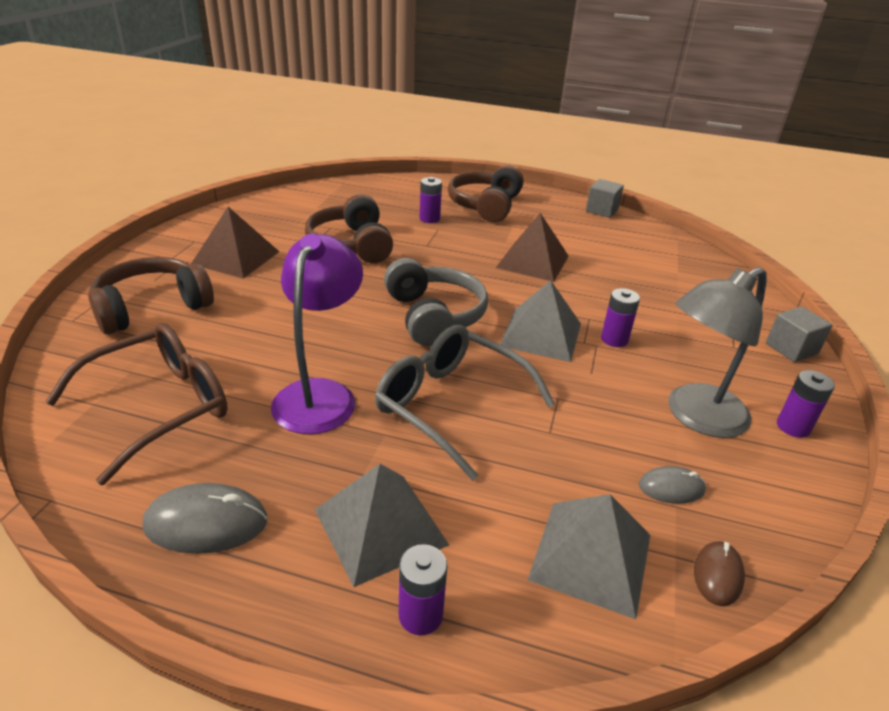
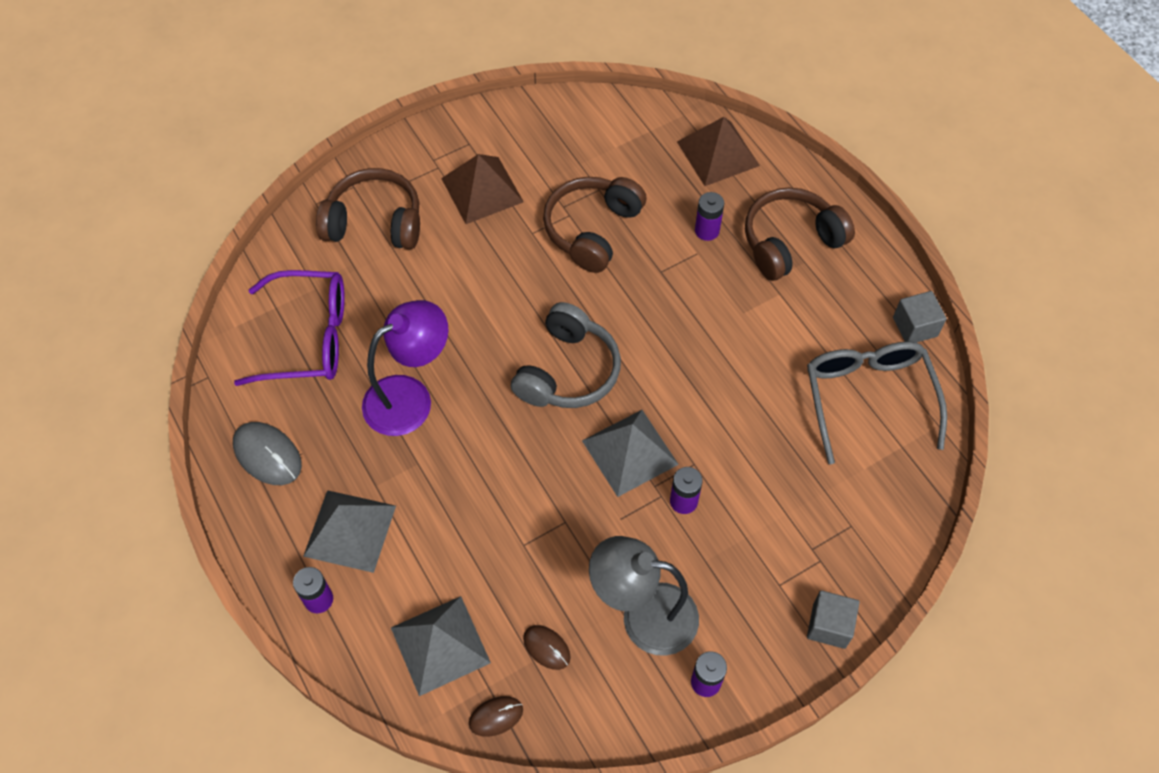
camera: 45 degrees right, 25 degrees up
brown glasses [45,323,228,485] -> purple glasses [234,270,345,386]
grey glasses [375,325,555,480] -> grey glasses moved to [807,341,947,464]
brown pyramid [496,213,569,282] -> brown pyramid moved to [677,117,760,186]
grey mouse [639,466,706,504] -> brown mouse [523,625,571,670]

